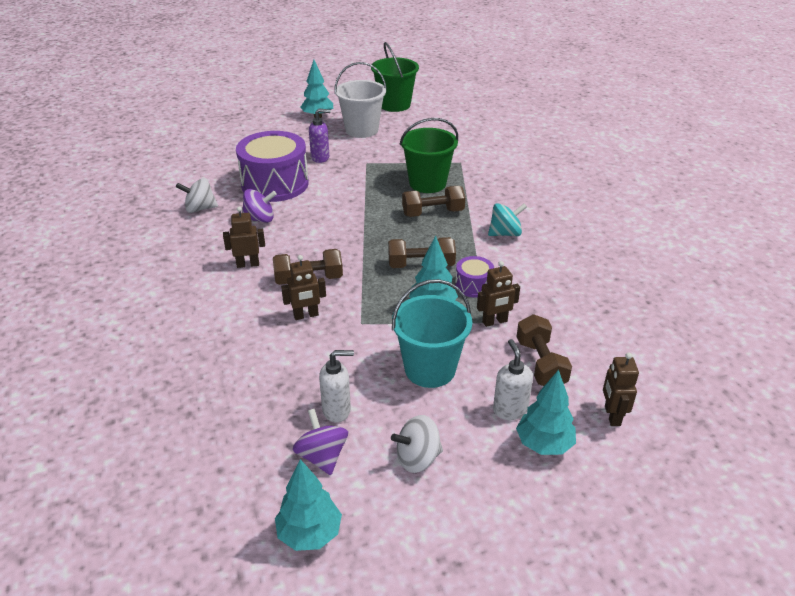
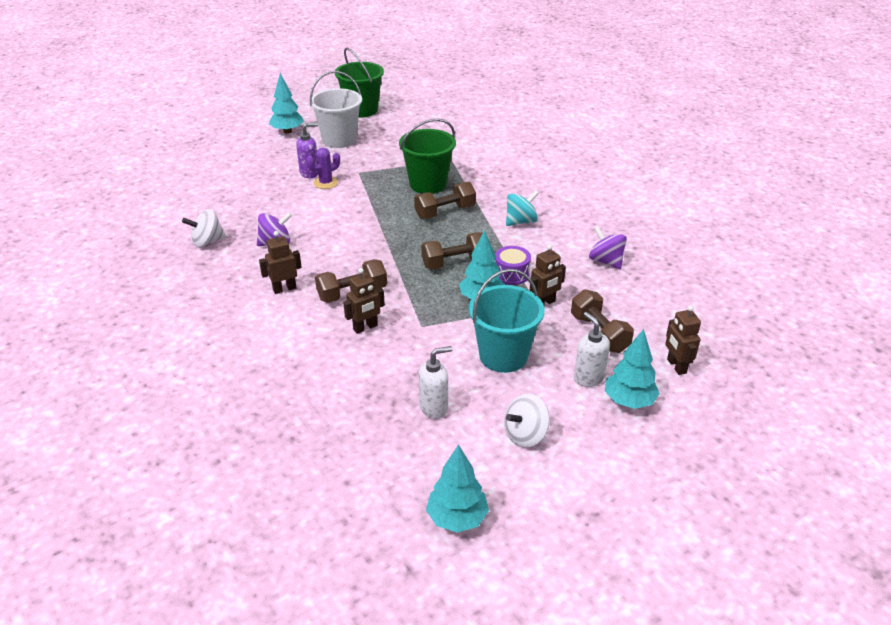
camera: 15 degrees left, 0 degrees up
purple drum [236,131,309,202] -> none
purple spinning top [293,409,348,475] -> purple spinning top moved to [589,226,627,269]
none -> purple cactus [306,148,340,189]

